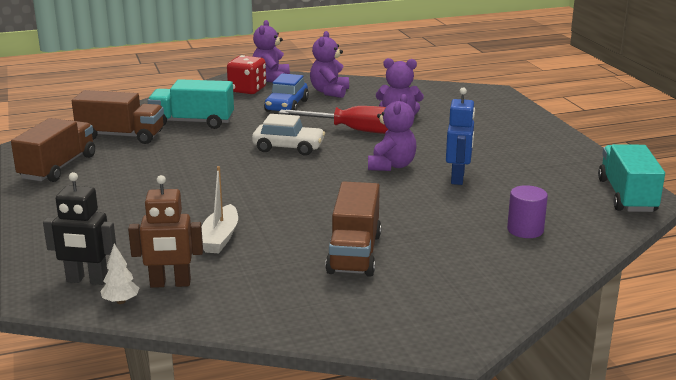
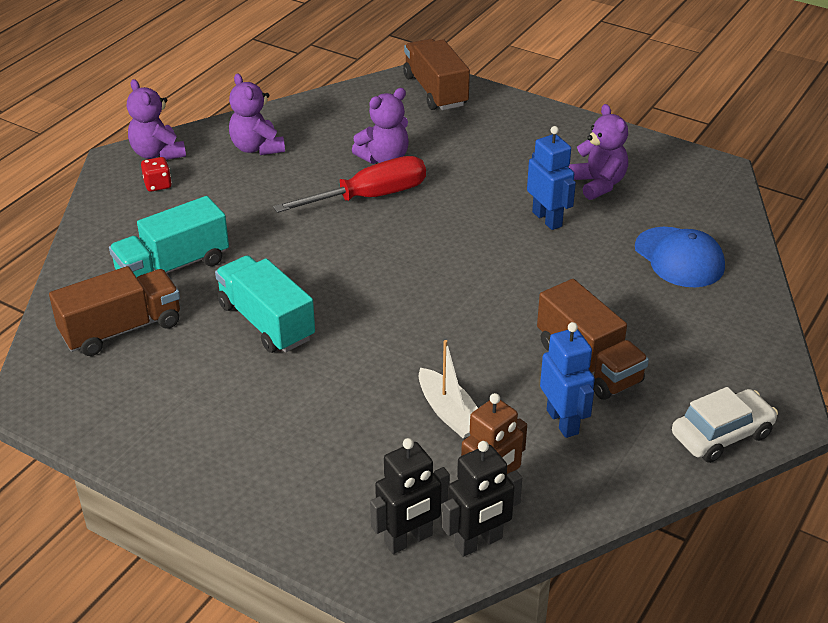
camera: 40 degrees left, 15 degrees up
brown truck [11,118,95,182] -> brown truck moved to [403,39,470,110]
white tree [100,244,139,304] -> black robot [443,441,522,557]
red dice [227,55,266,94] -> red dice [141,157,172,192], size x0.58
white car [252,114,325,156] -> white car moved to [672,387,778,463]
blue car [264,73,309,112] -> none
purple teddy bear [368,94,417,171] -> purple teddy bear moved to [569,104,628,200]
purple cylinder [507,185,548,238] -> blue cap [635,227,725,287]
turquoise truck [598,144,665,212] -> turquoise truck moved to [215,255,315,353]
none -> blue robot [540,322,595,438]

